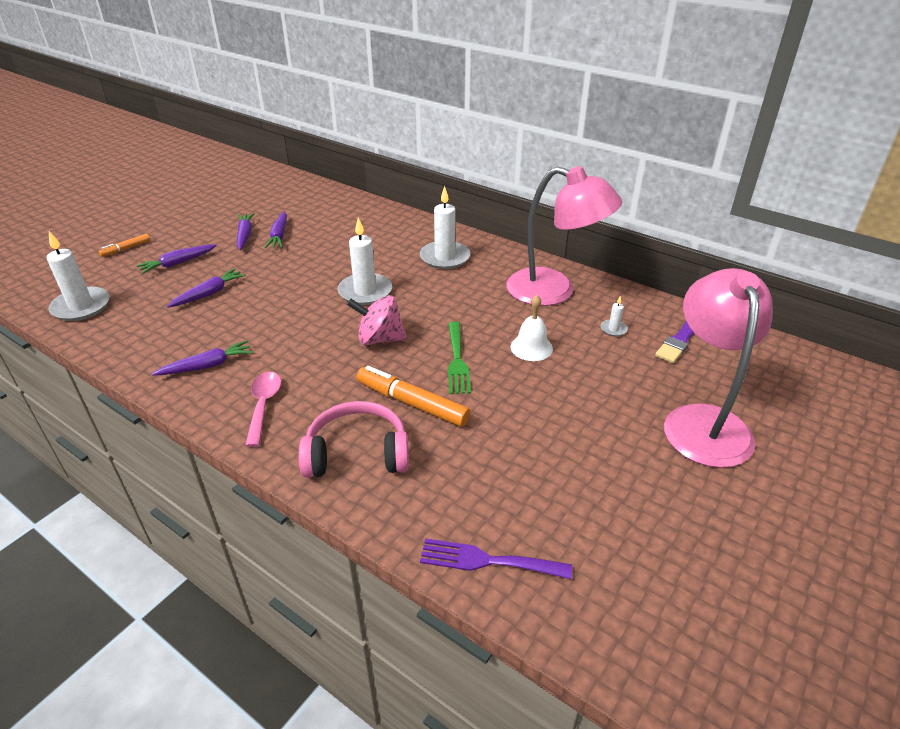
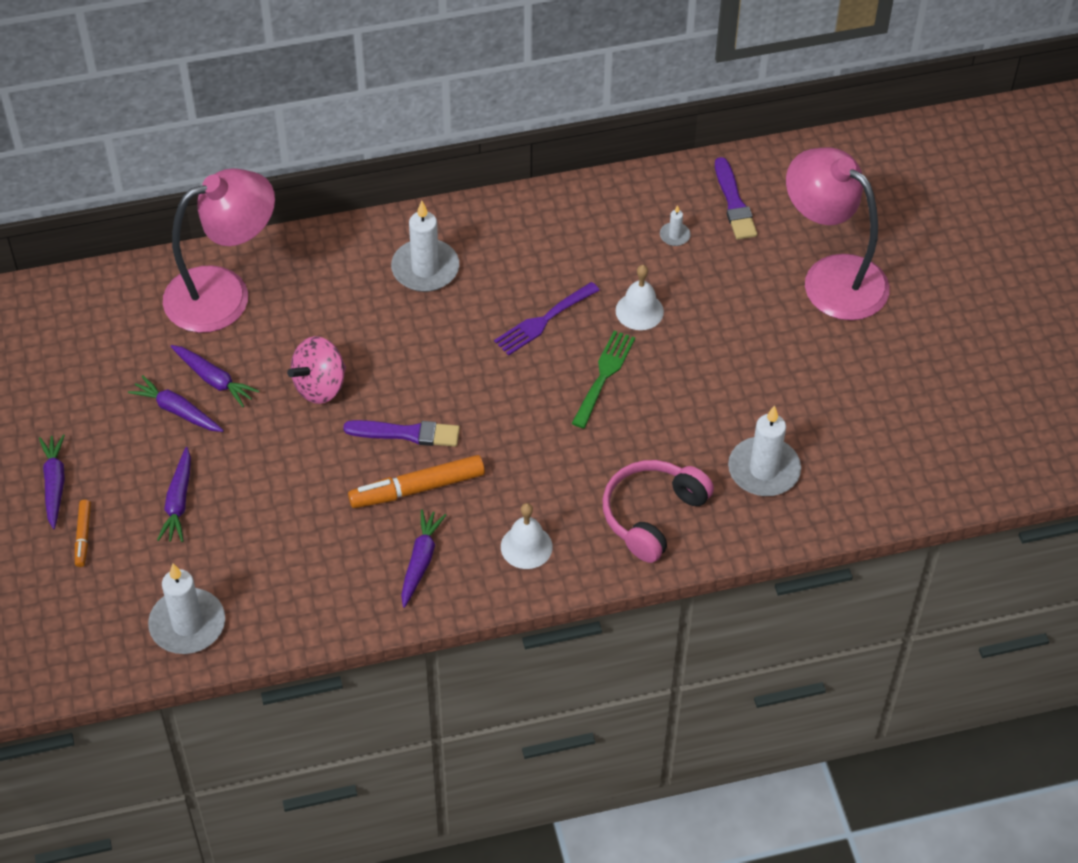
camera: 50 degrees left, 15 degrees up
purple carrot [167,268,246,308] -> purple carrot moved to [39,434,65,529]
pink spoon [245,372,281,447] -> white bell [501,503,553,569]
white candle [338,217,392,305] -> white candle moved to [728,405,801,496]
pink spinning top [347,295,407,345] -> pink spinning top moved to [287,336,346,404]
orange marker [357,366,471,427] -> orange marker moved to [348,455,485,508]
purple fork [420,538,572,579] -> purple fork moved to [494,282,600,356]
green fork [448,322,471,394] -> green fork turned 105 degrees counterclockwise [571,331,635,428]
pink lamp [506,166,622,306] -> pink lamp moved to [163,168,275,333]
none -> purple brush [343,420,460,447]

